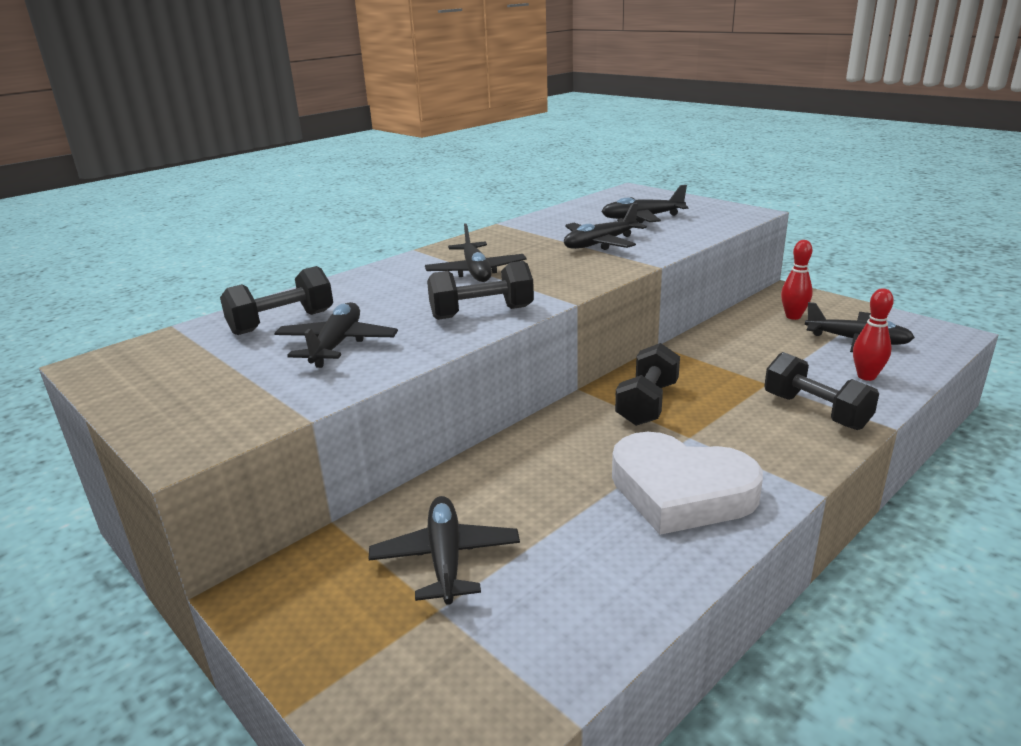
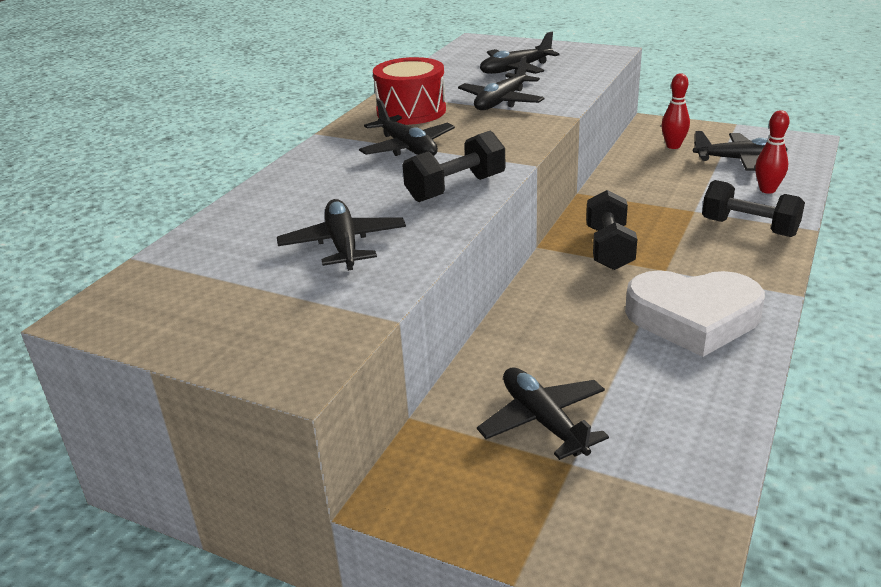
camera: 20 degrees left, 5 degrees up
black dumbbell [220,266,333,335] -> none
none -> red drum [373,57,446,125]

